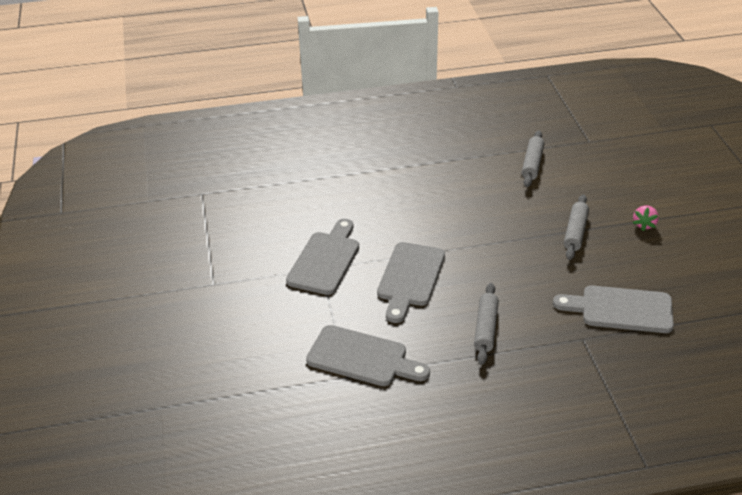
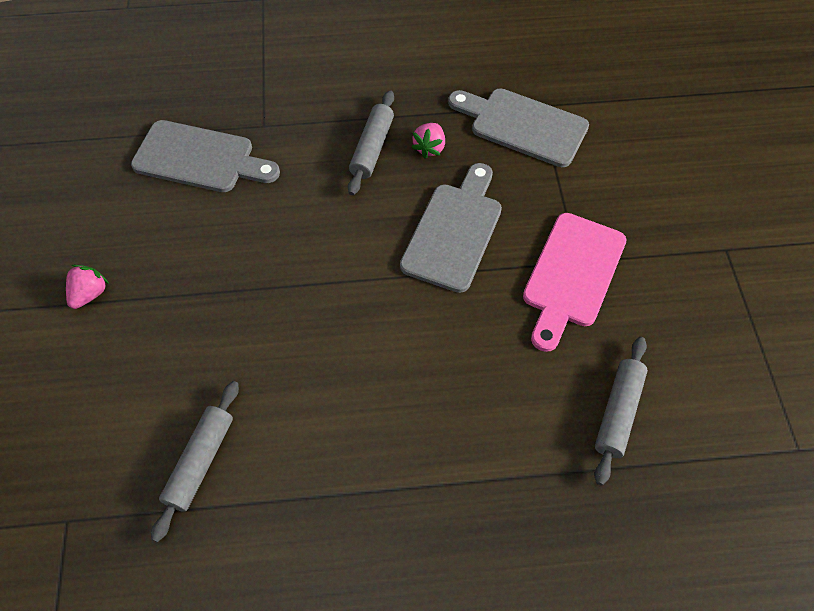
camera: 175 degrees left, 20 degrees up
grey cutting board [286,219,359,295] -> pink cutting board [523,213,627,352]
grey rolling pin [564,194,589,260] -> grey rolling pin moved to [594,337,648,486]
none -> pink strawberry [411,123,445,158]

